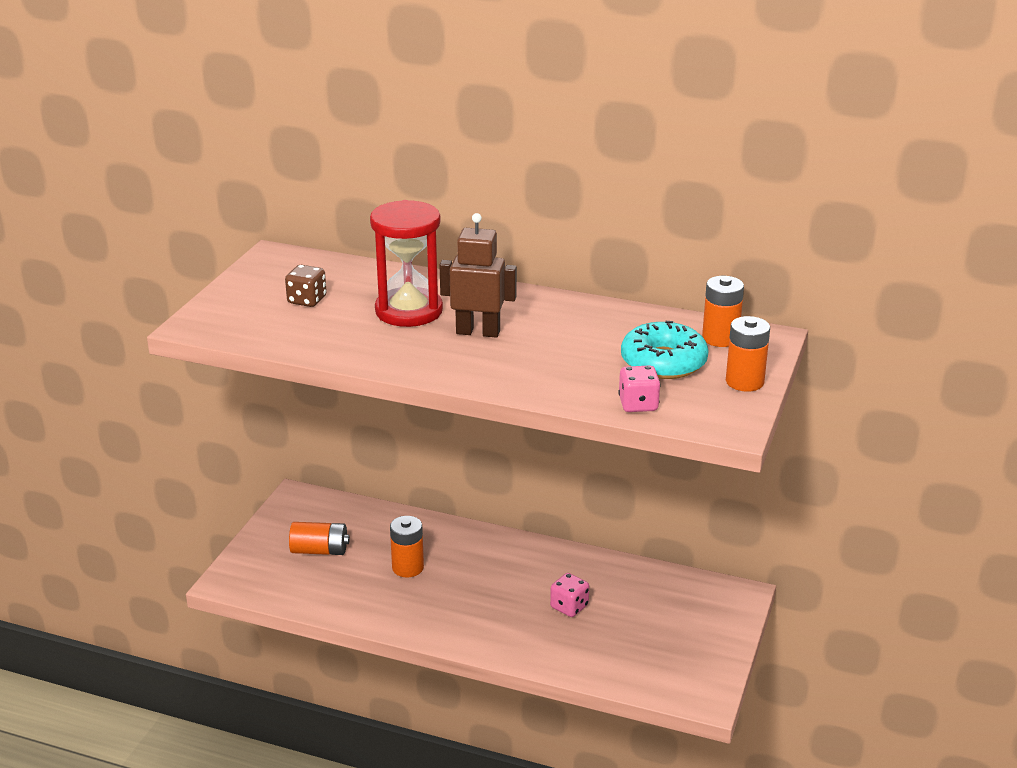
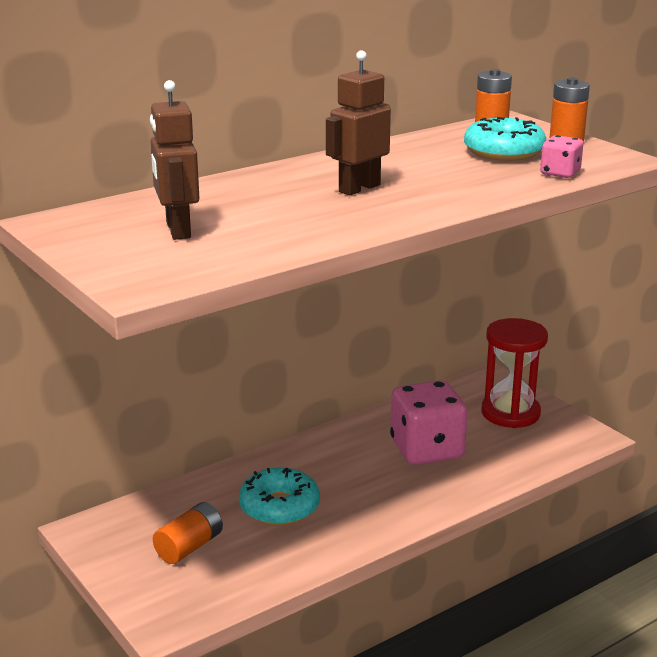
camera: 55 degrees left, 5 degrees down
brown dice [285,265,327,307] -> brown robot [150,80,199,240]
red hourglass [370,200,443,327] -> red hourglass moved to [481,318,548,428]
orange battery [390,516,424,577] -> turquoise donut [239,468,320,526]
pink dice [550,573,589,617] -> pink dice [390,380,468,465], size x2.10

